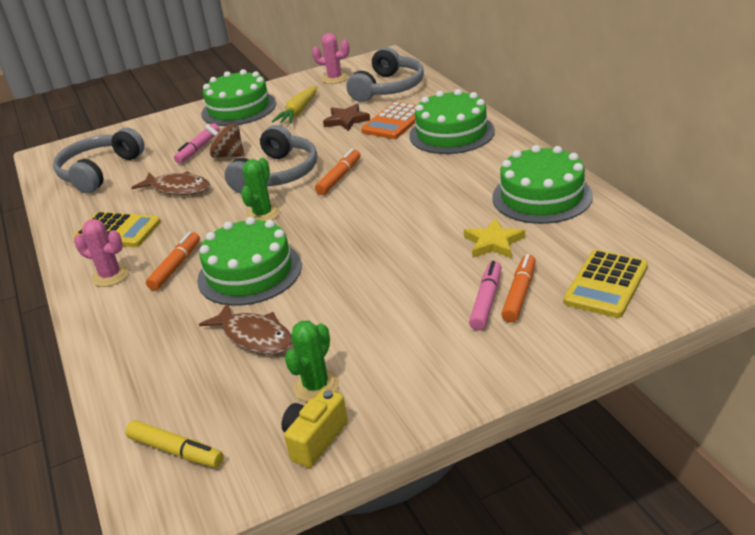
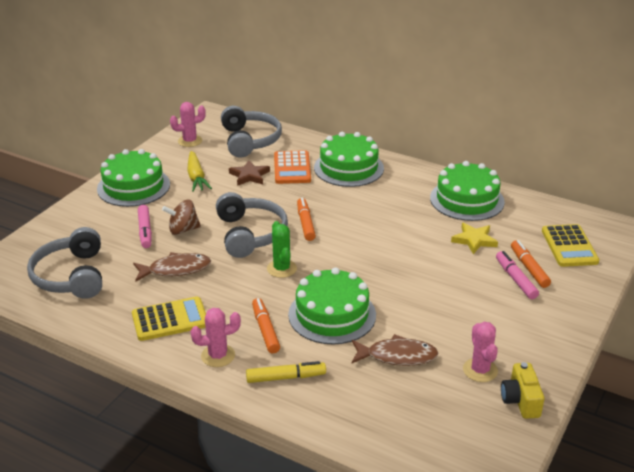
camera: 40 degrees left, 0 degrees up
yellow marker [126,420,224,468] -> yellow marker moved to [246,361,326,383]
green cactus [285,320,339,402] -> pink cactus [463,322,498,382]

